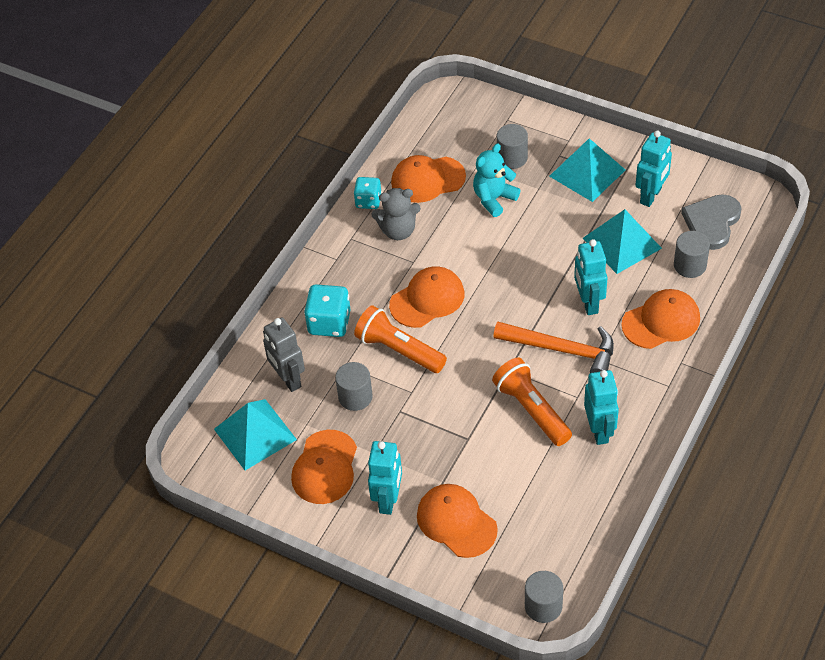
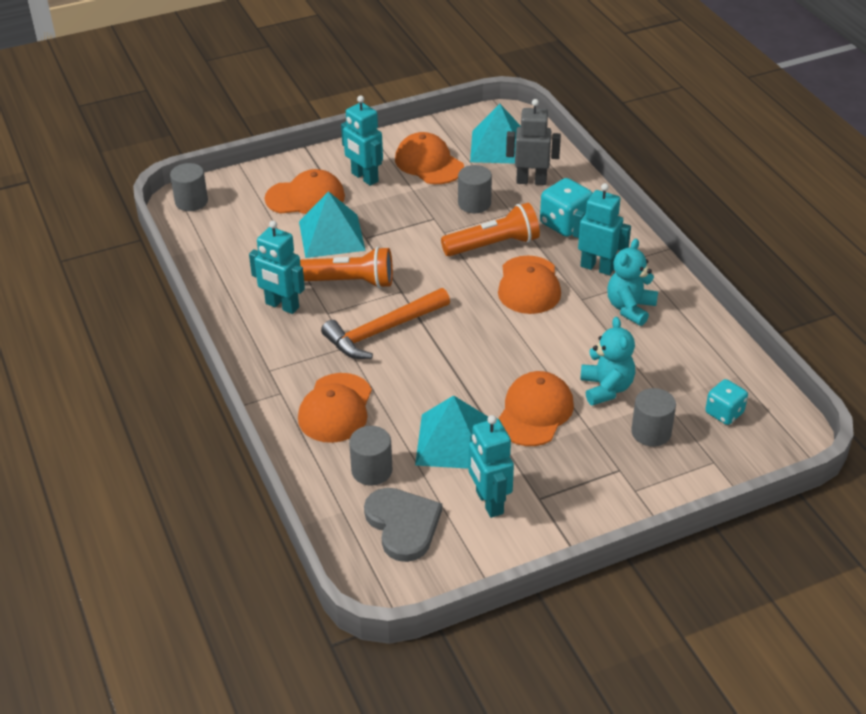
camera: 125 degrees right, 10 degrees down
turquoise dice [354,177,382,209] -> turquoise dice moved to [705,379,748,425]
grey teddy bear [371,188,421,240] -> turquoise teddy bear [607,239,658,326]
orange cap [391,155,466,203] -> orange cap moved to [498,371,574,446]
turquoise pyramid [549,138,625,202] -> turquoise pyramid moved to [299,191,366,258]
turquoise robot [574,239,608,315] -> turquoise robot moved to [573,183,631,275]

